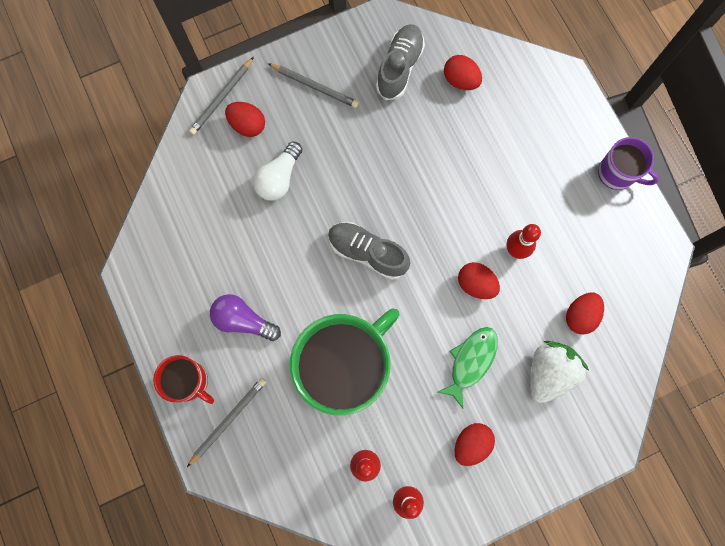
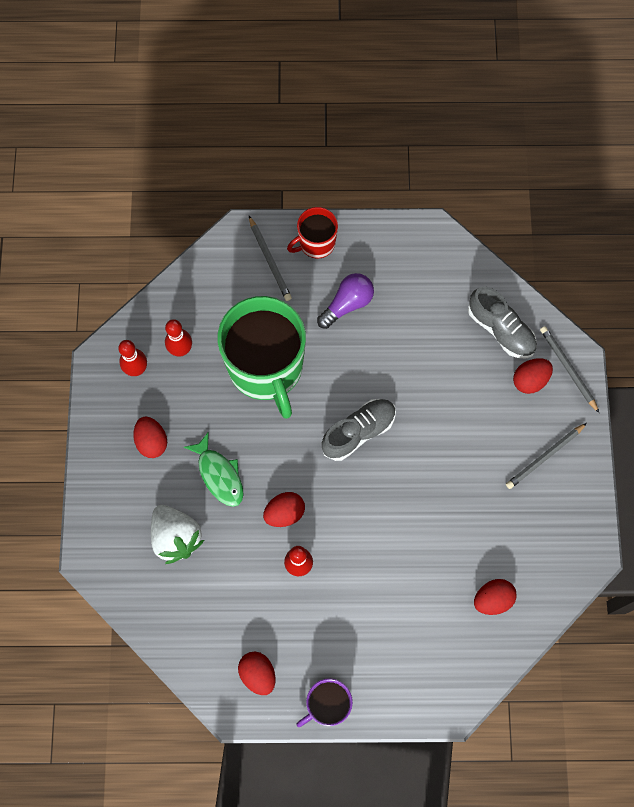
camera: 115 degrees right, 5 degrees down
white light bulb [253,142,302,201] -> none
grey shoe [376,24,425,100] -> grey shoe moved to [468,287,537,359]
red egg [566,293,604,335] -> red egg moved to [238,652,275,695]

